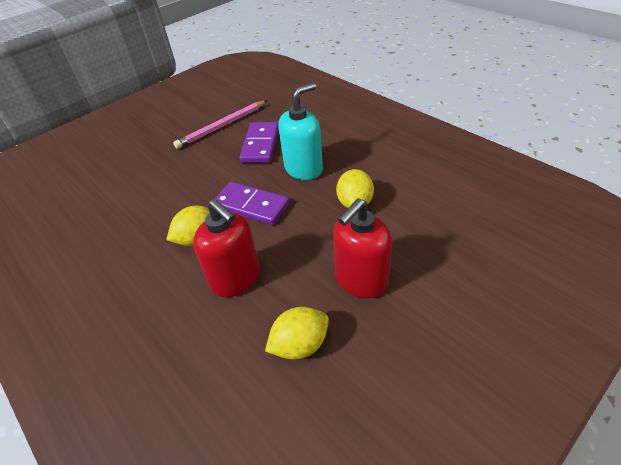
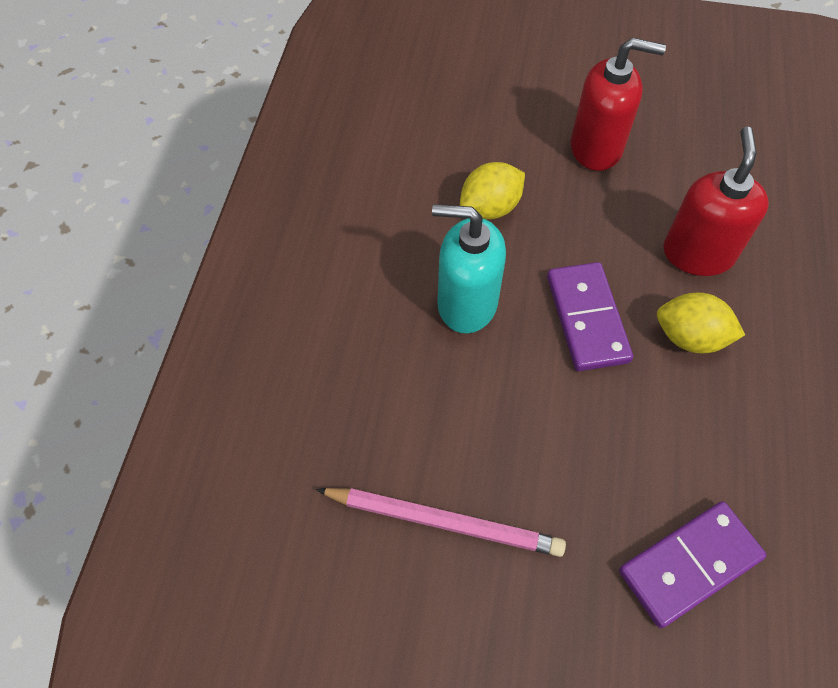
camera: 130 degrees left, 15 degrees up
purple domino [239,122,279,163] -> purple domino moved to [619,501,766,628]
yellow lemon [265,306,329,360] -> none

